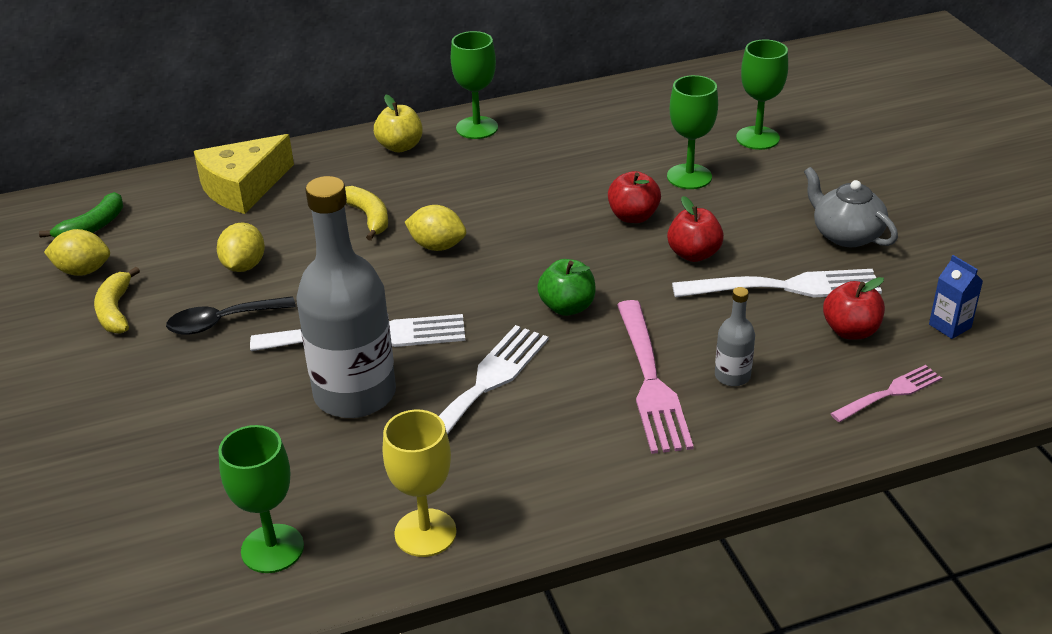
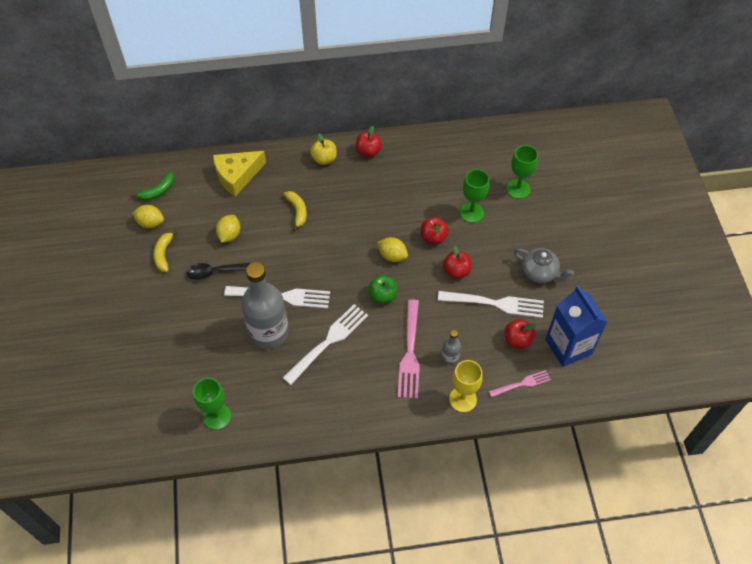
camera: 10 degrees right, 20 degrees up
yellow goblet [383,410,457,557] -> yellow goblet moved to [449,360,483,412]
yellow lemon [405,205,466,251] -> yellow lemon moved to [377,237,408,262]
green goblet [451,31,498,139] -> red apple [356,126,382,157]
grey teapot [804,167,898,247] -> grey teapot turned 150 degrees clockwise [514,248,574,283]
blue carton [929,255,983,339] -> blue carton [545,285,608,367], size x2.30

